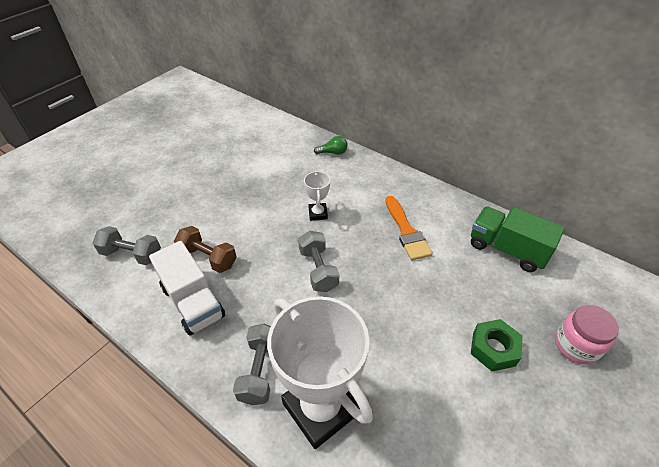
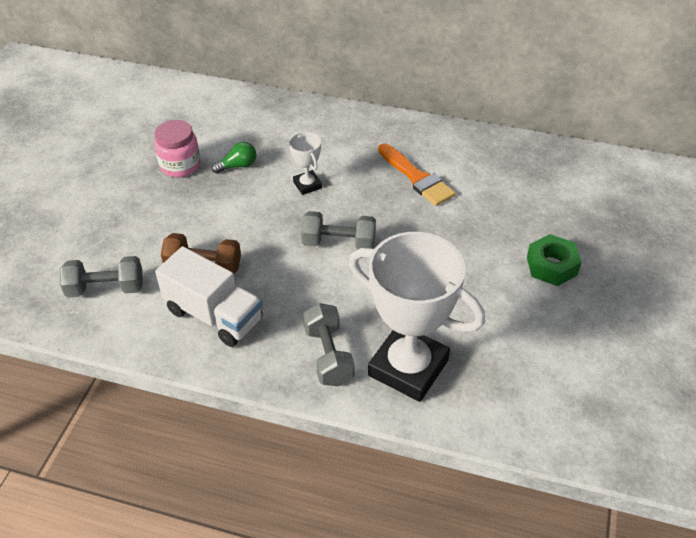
camera: 20 degrees left, 0 degrees up
grey dumbbell [298,231,339,292] -> grey dumbbell turned 45 degrees counterclockwise [301,211,376,249]
green light bulb [314,136,348,155] -> green light bulb moved to [212,142,256,174]
green truck [471,206,565,272] -> none
pink jar [555,305,619,365] -> pink jar moved to [154,120,201,177]

